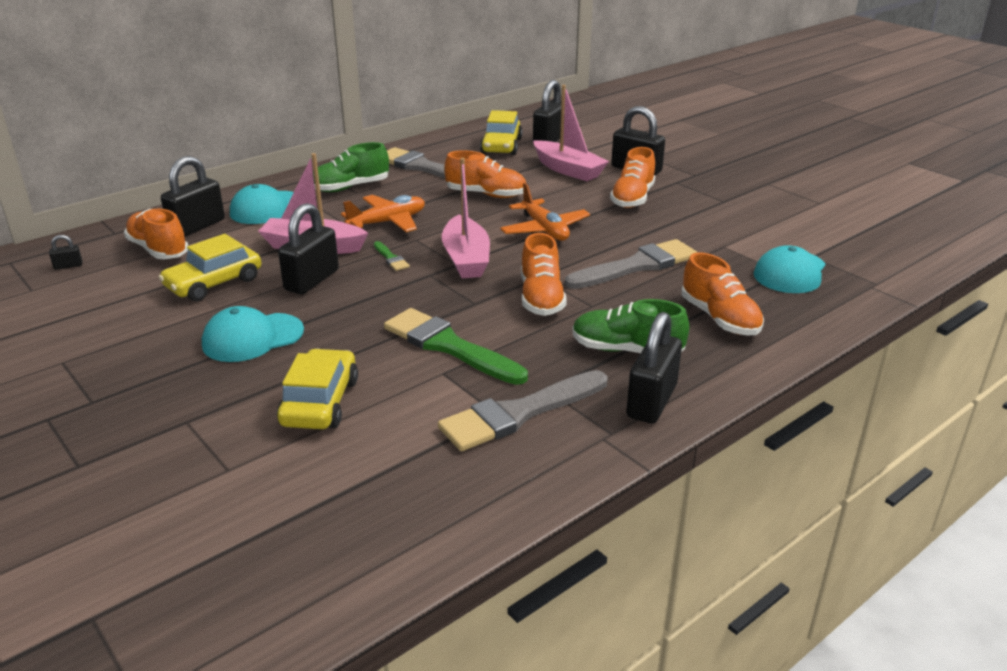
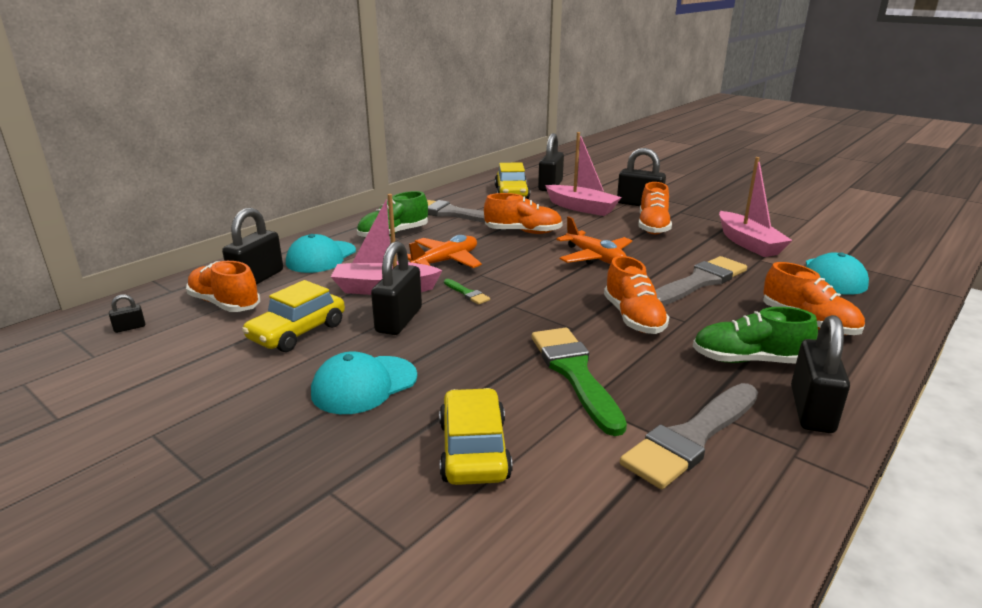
camera: 10 degrees left, 5 degrees down
green brush [384,308,528,385] -> green brush turned 45 degrees clockwise [532,328,627,436]
pink boat [442,158,490,278] -> pink boat moved to [719,157,793,257]

